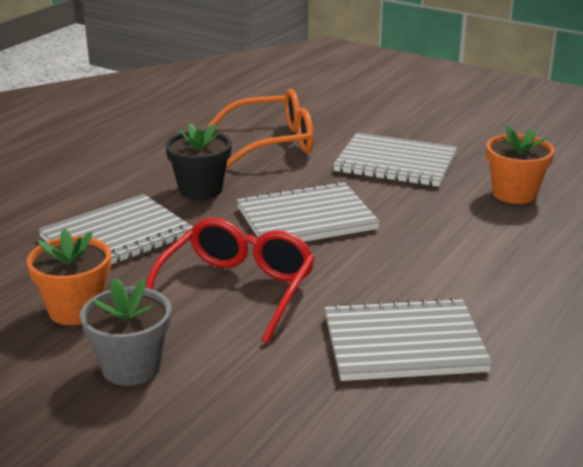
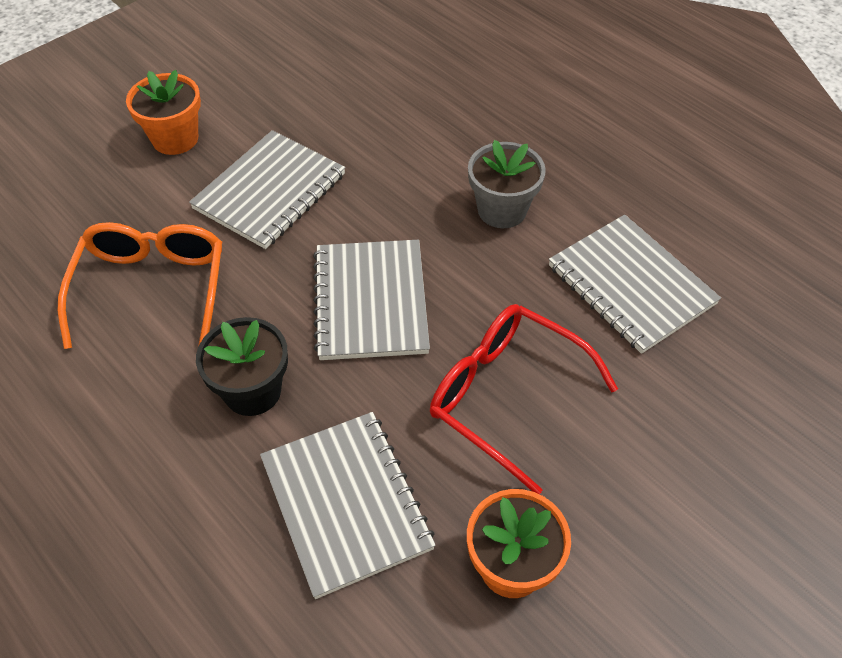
camera: 75 degrees left, 25 degrees up
grey flower pot [80,278,171,386] -> grey flower pot moved to [468,140,546,228]
grey notebook [325,298,492,381] -> grey notebook turned 45 degrees counterclockwise [549,215,721,354]
orange flower pot [486,125,555,204] -> orange flower pot moved to [126,70,201,155]

